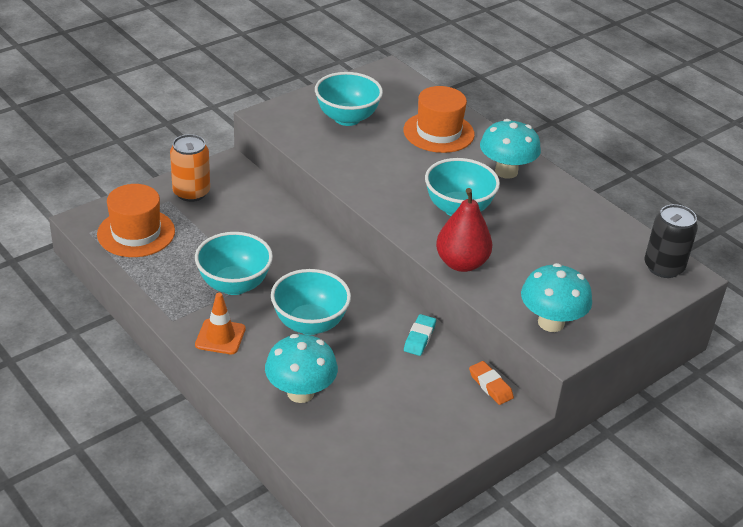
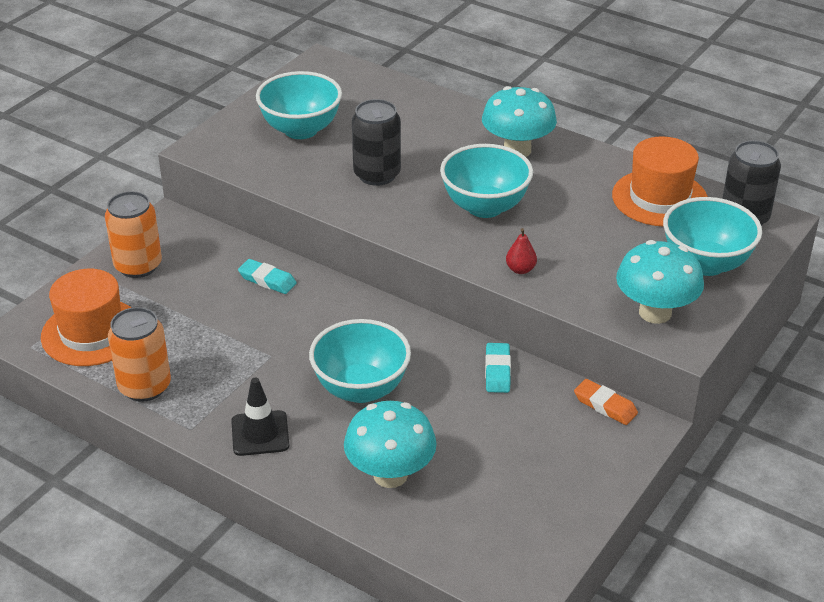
camera: 15 degrees left, 0 degrees up
turquoise bowl [195,232,273,295] -> turquoise bowl moved to [663,197,762,276]
orange traffic cone [195,293,246,354] -> black traffic cone [231,378,289,456]
orange hat [403,86,475,153] -> orange hat moved to [612,136,708,226]
red pear [436,188,492,272] -> red pear [506,228,537,274], size x0.45
none -> orange can [108,307,171,402]
none -> turquoise eraser [238,259,297,294]
none -> black can [352,99,401,186]

